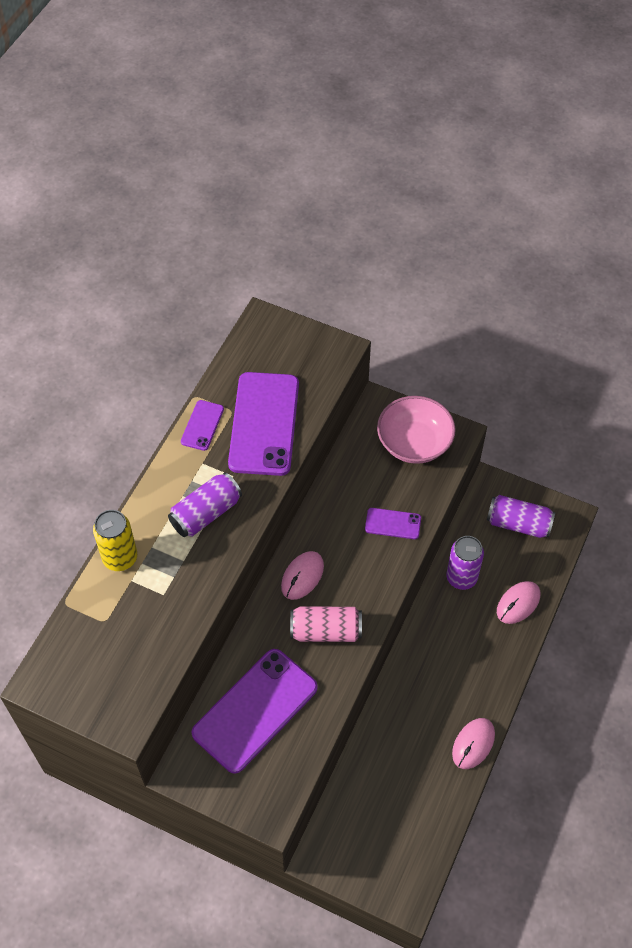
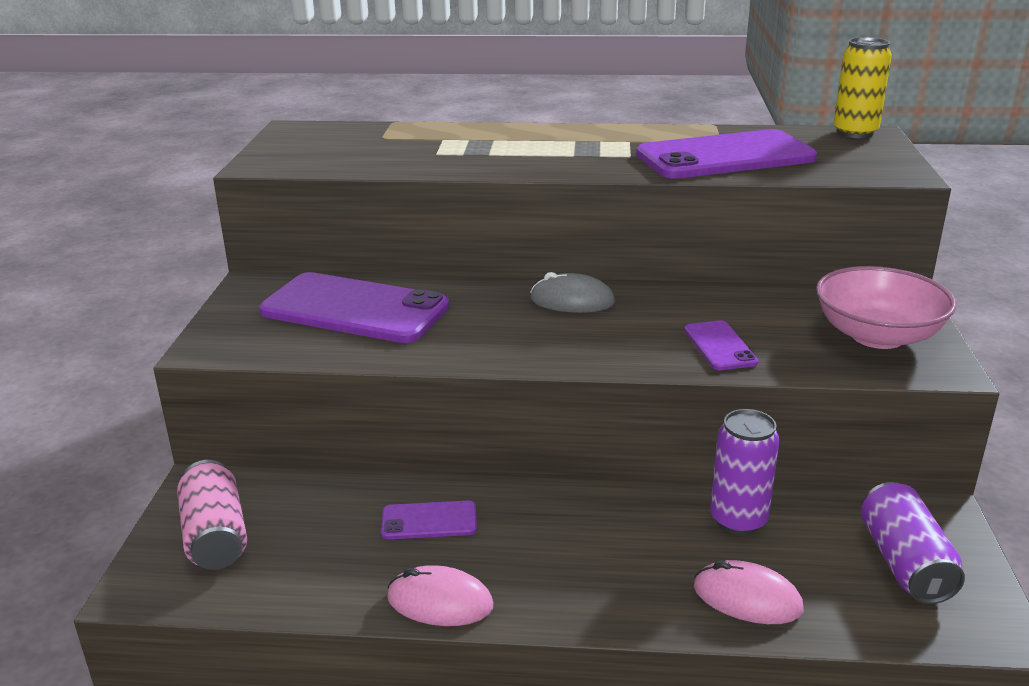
camera: 70 degrees right, 30 degrees down
yellow can [93,510,137,571] -> yellow can moved to [833,37,892,138]
purple can [168,473,242,537] -> none
purple phone [181,400,224,451] -> purple phone moved to [381,501,477,539]
pink mouse [281,551,324,600] -> grey mouse [530,272,615,313]
pink can [290,606,362,642] -> pink can moved to [177,460,247,570]

